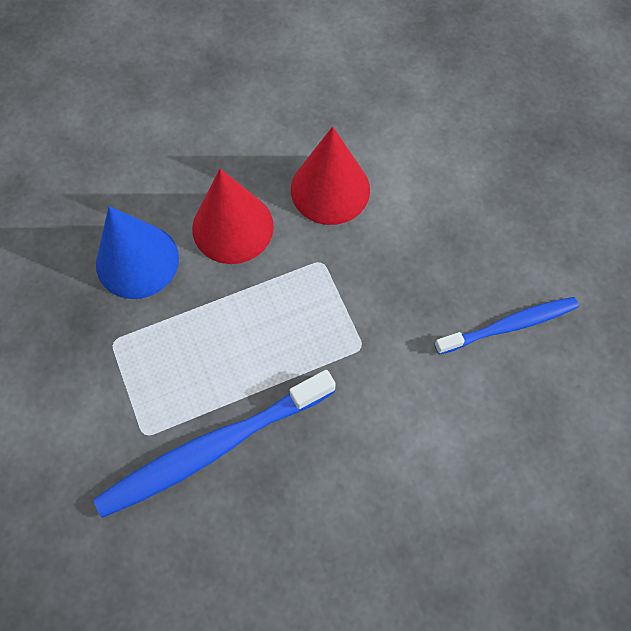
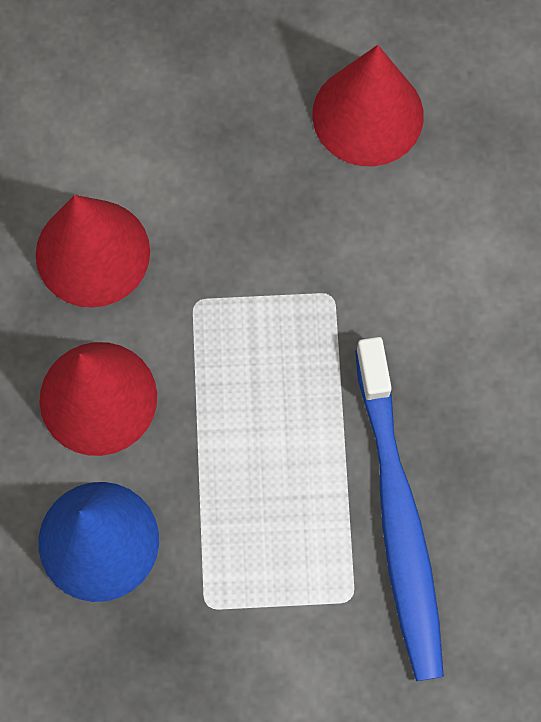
camera: 70 degrees left, 5 degrees up
blue toothbrush [435,297,579,355] -> red cone [312,45,424,166]

